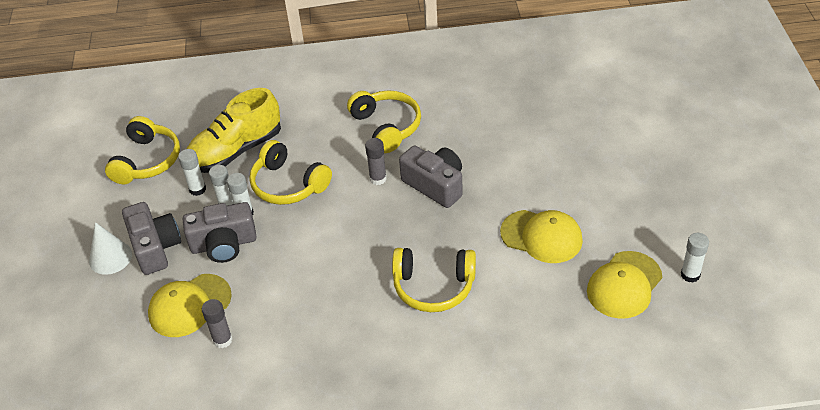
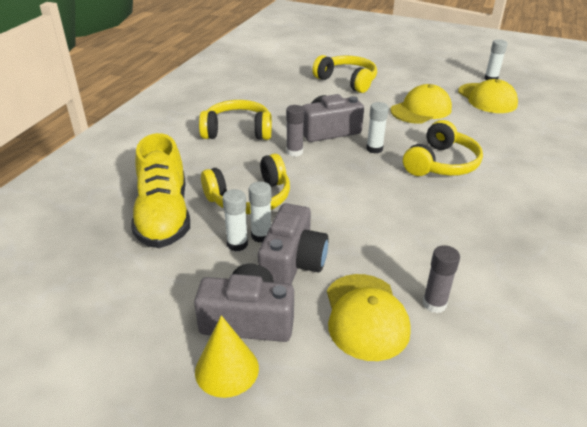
camera: 65 degrees left, 10 degrees down
white cone [89,222,132,275] -> yellow cone [195,315,259,398]
yellow headphones [105,116,180,184] -> yellow headphones moved to [312,55,377,93]
white glue stick [178,149,206,196] -> white glue stick moved to [366,102,389,154]

